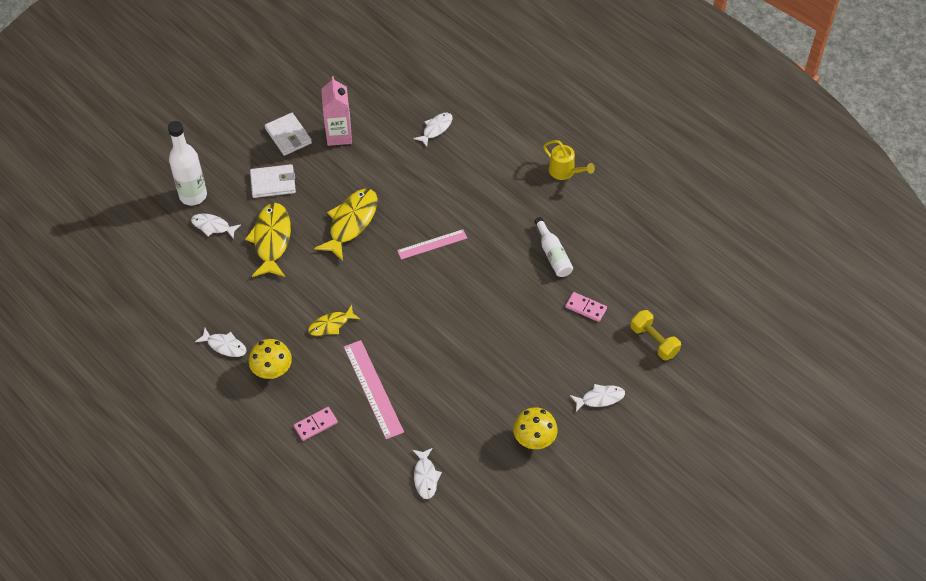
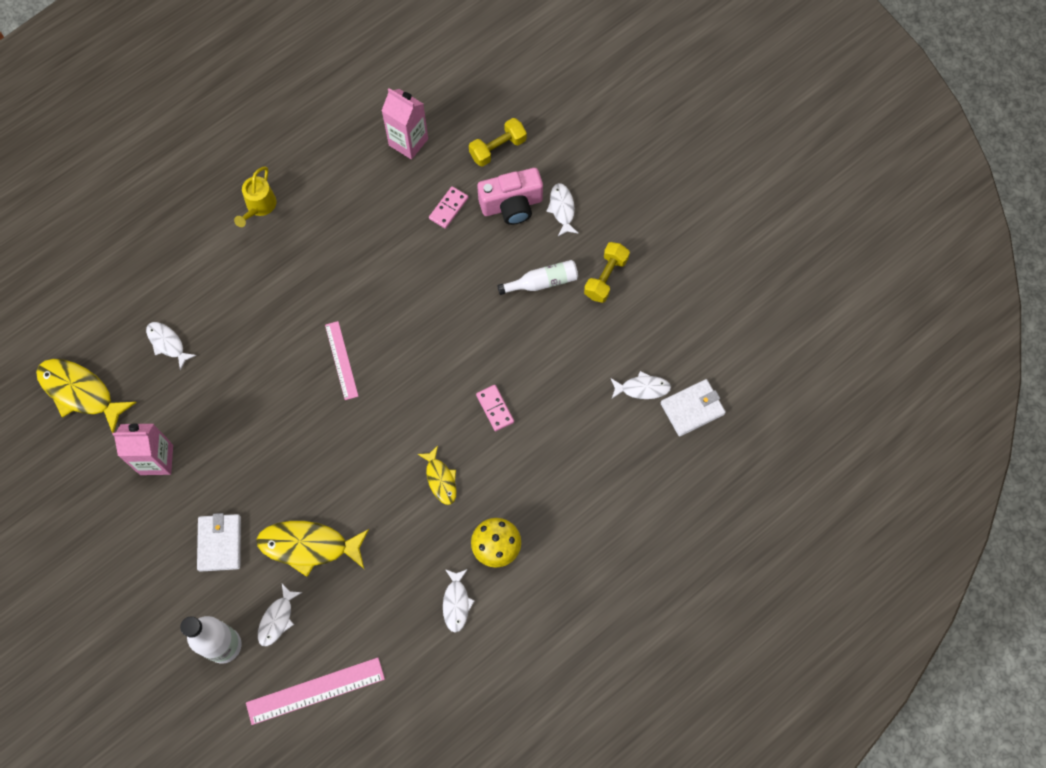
camera: 85 degrees left, 15 degrees up
white fish [195,328,247,357] -> white fish turned 150 degrees clockwise [443,569,475,633]
white wallet [265,113,312,156] -> white wallet moved to [661,379,726,437]
pink domino [294,407,338,441] -> pink domino moved to [476,385,514,431]
yellow fish [314,189,377,261] -> yellow fish moved to [36,359,137,433]
pink ruler [344,340,404,439] -> pink ruler moved to [246,657,385,725]
yellow mushroom [513,407,558,449] -> yellow dumbbell [584,242,630,303]
white bottle [534,217,573,277] -> white bottle moved to [497,260,578,295]
yellow watering can [543,140,595,180] -> yellow watering can turned 150 degrees clockwise [234,166,276,227]
none -> pink carton [381,88,428,160]
none -> pink camera [477,168,543,225]

